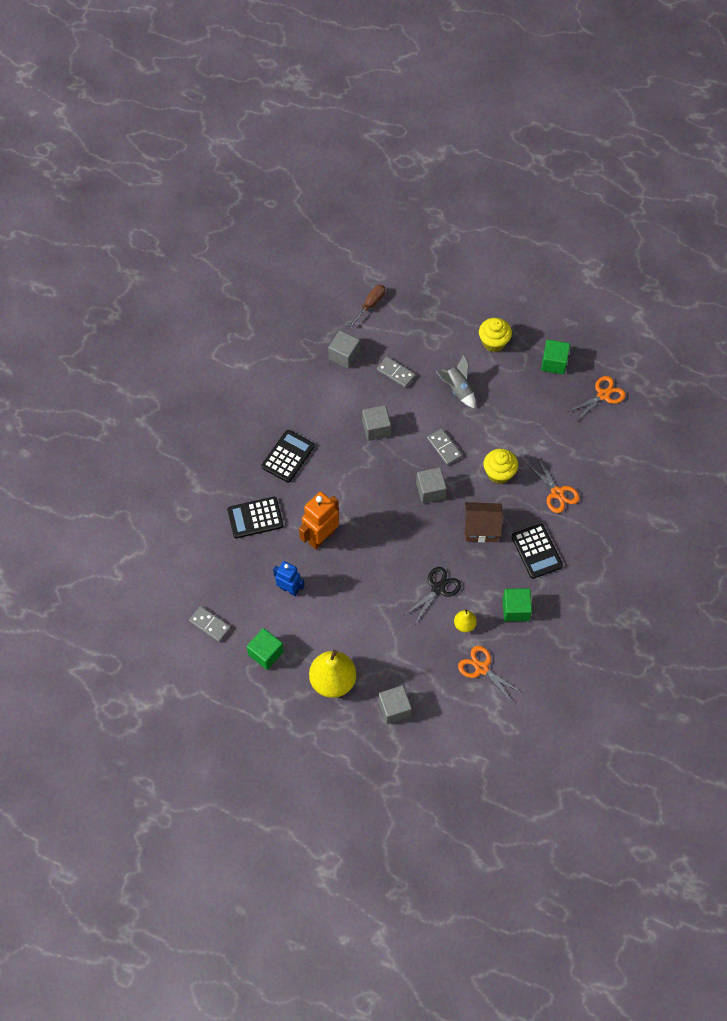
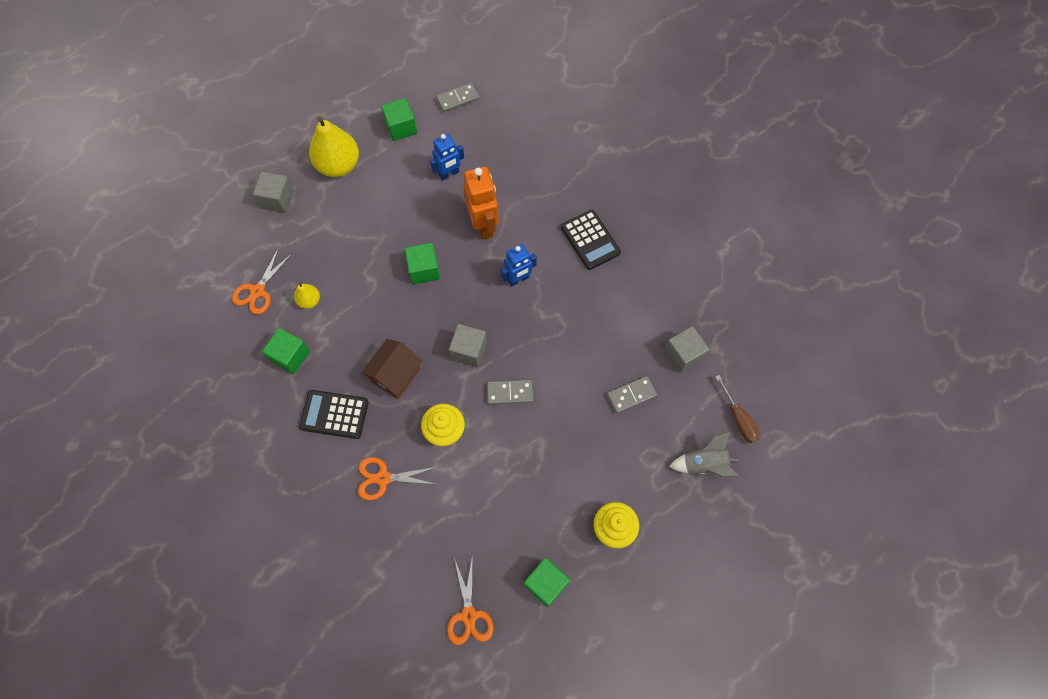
camera: 120 degrees right, 5 degrees up
black calculator [227,497,283,538] -> none
grey cube [362,405,391,441] -> none
black scissors [405,567,461,624] -> none
grey rocket [436,355,475,408] -> grey rocket moved to [669,431,739,478]
orange scissors [458,646,521,703] -> orange scissors turned 135 degrees clockwise [232,248,292,315]
none -> green cube [405,243,440,284]
none -> blue robot [501,244,537,287]

